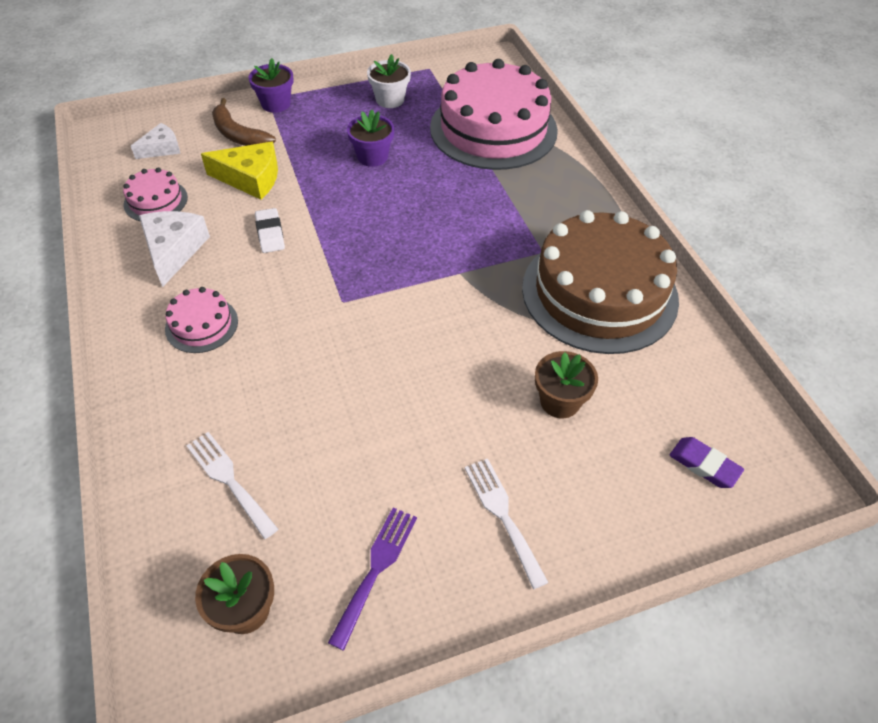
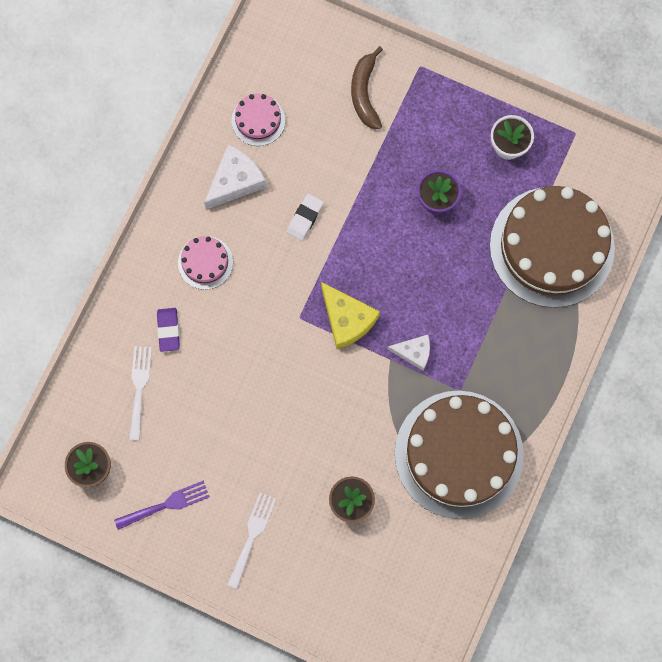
camera: 45 degrees right, 25 degrees up
white cheese [131,123,180,159] -> white cheese moved to [388,335,430,371]
yellow cheese [201,142,278,200] -> yellow cheese moved to [321,282,380,349]
purple flower pot [249,58,294,113] -> none
pink cake [430,59,558,170] -> brown cake [490,186,615,308]
purple eraser [670,437,744,488] -> purple eraser moved to [157,308,180,352]

